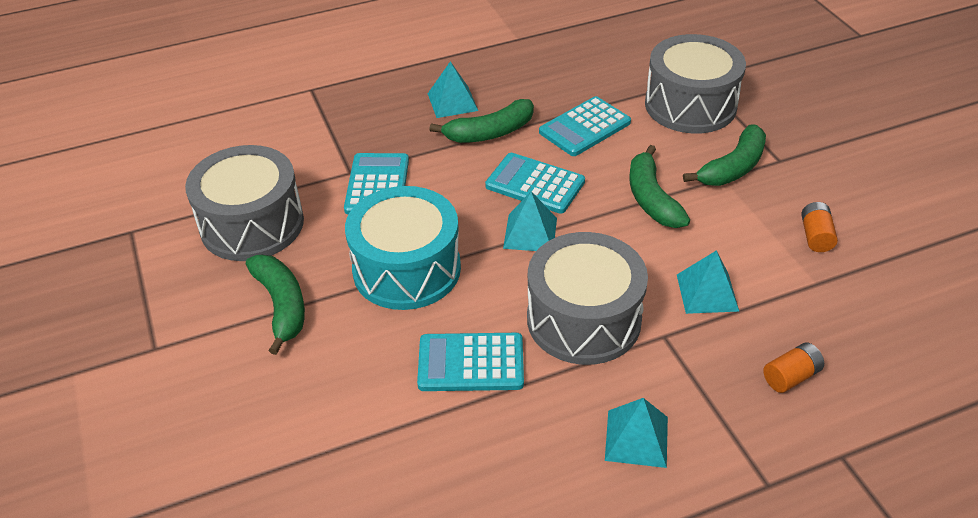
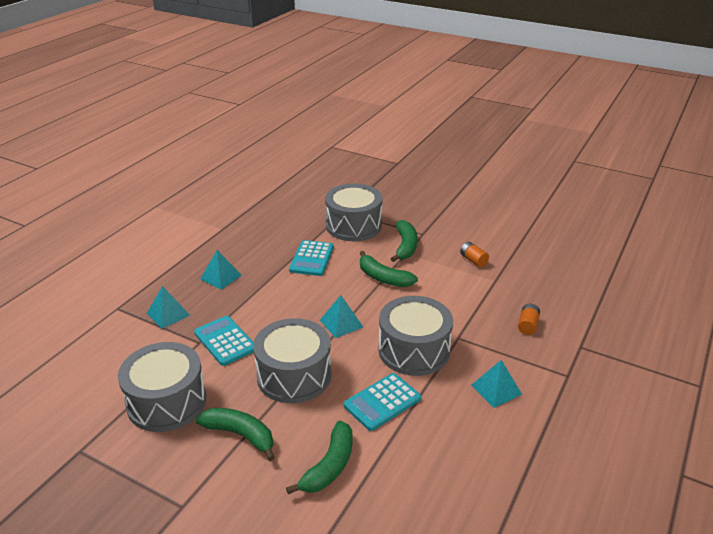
camera: 40 degrees left, 10 degrees down
turquoise drum [345,186,461,310] -> grey drum [253,318,331,403]
green banana [429,99,534,143] -> green banana moved to [286,420,352,494]
turquoise calculator [485,153,585,214] -> none
turquoise pyramid [677,250,739,314] -> turquoise pyramid moved to [147,286,190,329]

